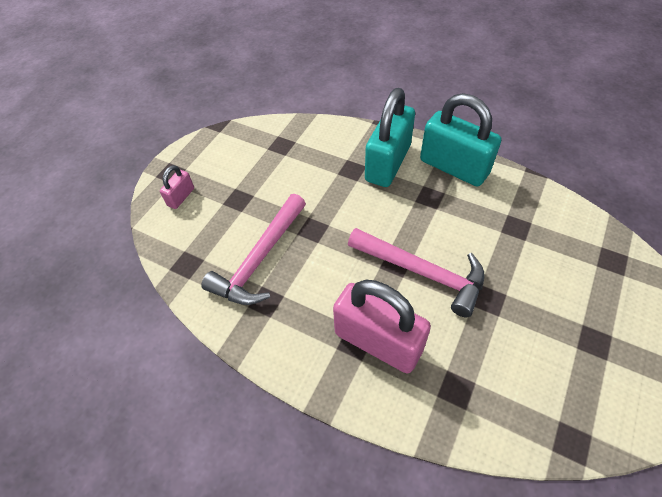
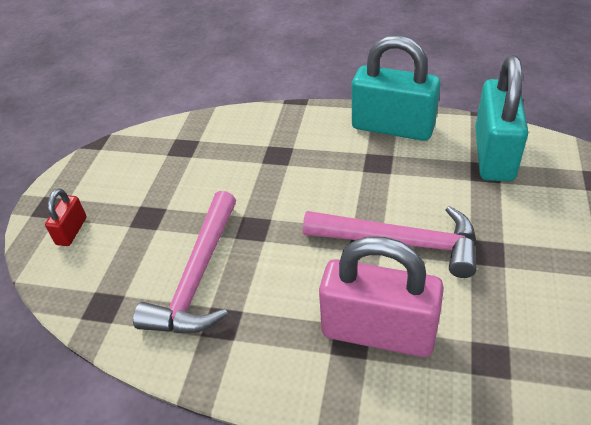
camera: 15 degrees left, 10 degrees down
pink padlock [160,165,194,209] -> red padlock [45,188,87,246]
turquoise padlock [365,88,415,187] -> turquoise padlock moved to [475,55,528,182]

